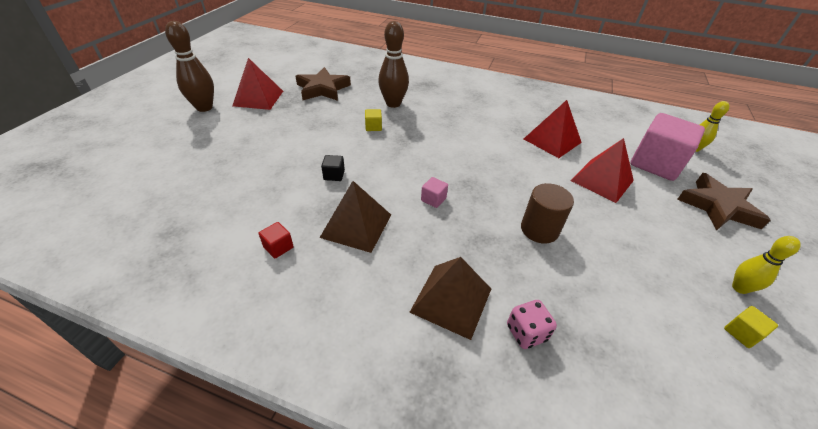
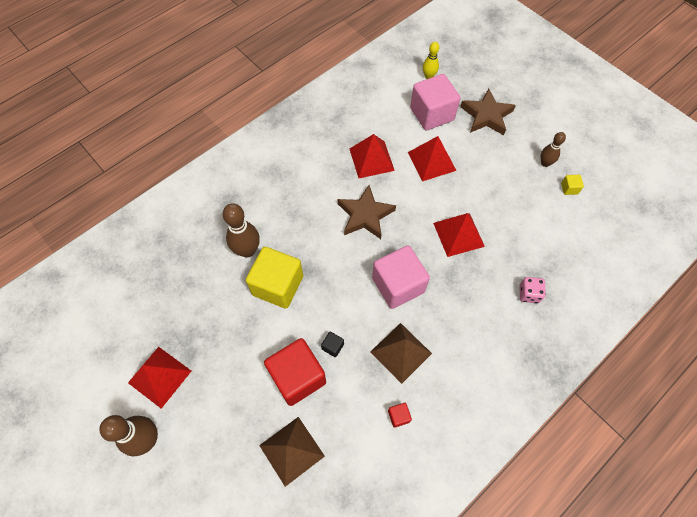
camera: 60 degrees left, 20 degrees up
brown star [296,67,351,101] -> brown star moved to [338,185,396,239]
yellow cube [365,109,382,131] -> yellow cube [246,247,303,308], size x2.49
brown pyramid [409,257,491,340] -> brown pyramid moved to [259,417,325,487]
pink cube [421,177,448,208] -> pink cube [372,245,430,309], size x2.49
brown cylinder [521,183,574,244] -> red pyramid [433,213,485,257]
yellow bowling pin [732,236,801,294] -> brown bowling pin [541,132,566,167]
none -> red cube [264,338,326,406]

